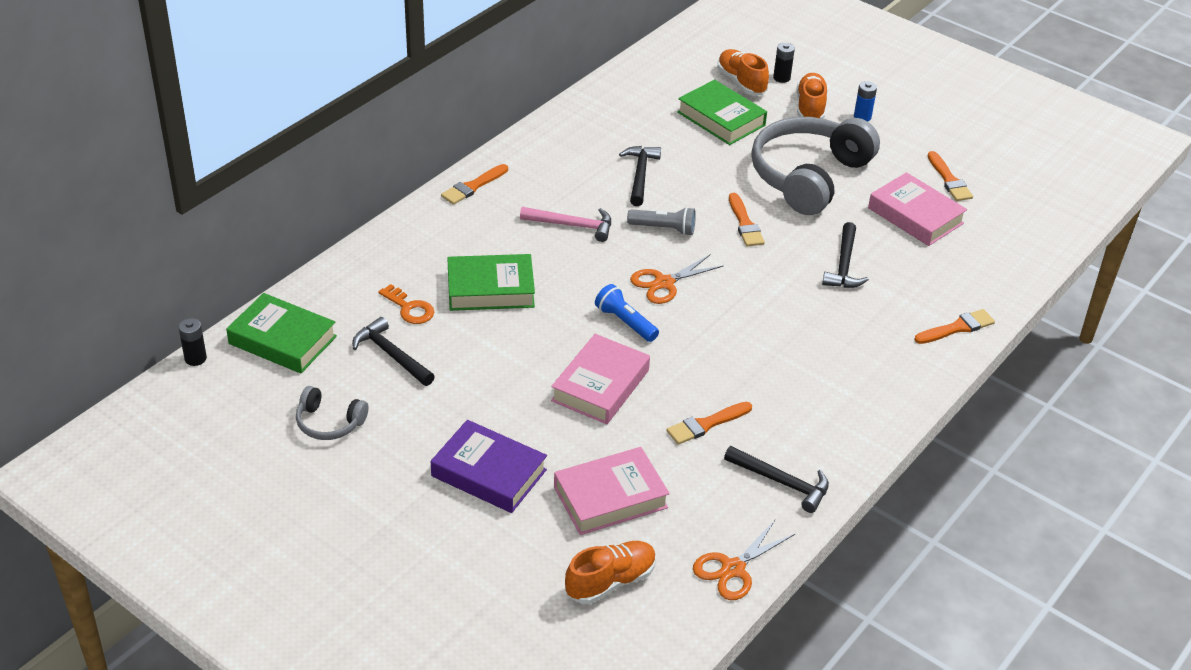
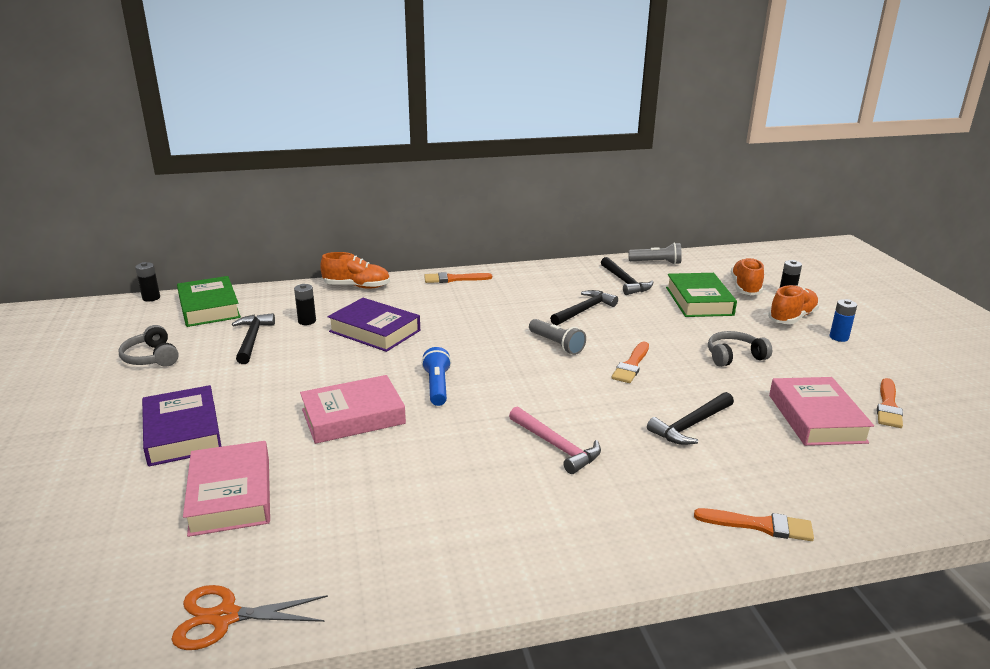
camera: 40 degrees right, 15 degrees down
orange key [378,284,434,324] -> black battery [294,284,316,325]
green book [447,254,535,311] -> purple book [328,298,420,352]
pink hammer [520,207,611,242] -> pink hammer moved to [509,407,601,474]
pink book [554,447,670,535] -> pink book turned 60 degrees clockwise [183,441,270,537]
orange shoe [565,541,656,604] -> orange shoe moved to [320,252,390,289]
orange scissors [630,254,724,304] -> none
orange brush [667,402,752,445] -> none
black hammer [724,446,829,513] -> black hammer moved to [601,257,653,295]
grey headphones [751,117,880,215] -> grey headphones [708,331,772,367], size x0.45
none -> grey flashlight [628,243,682,265]

